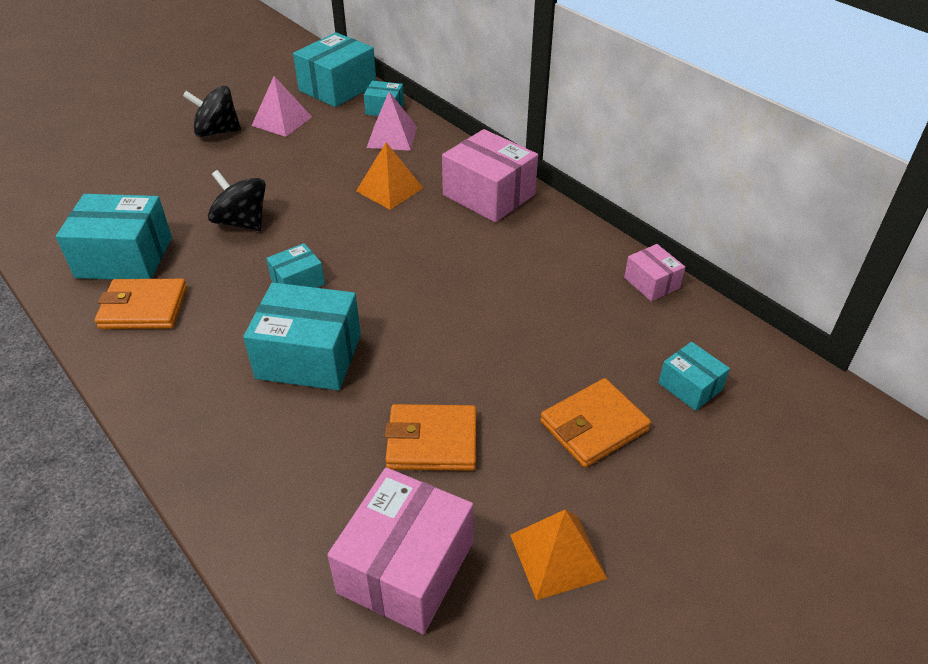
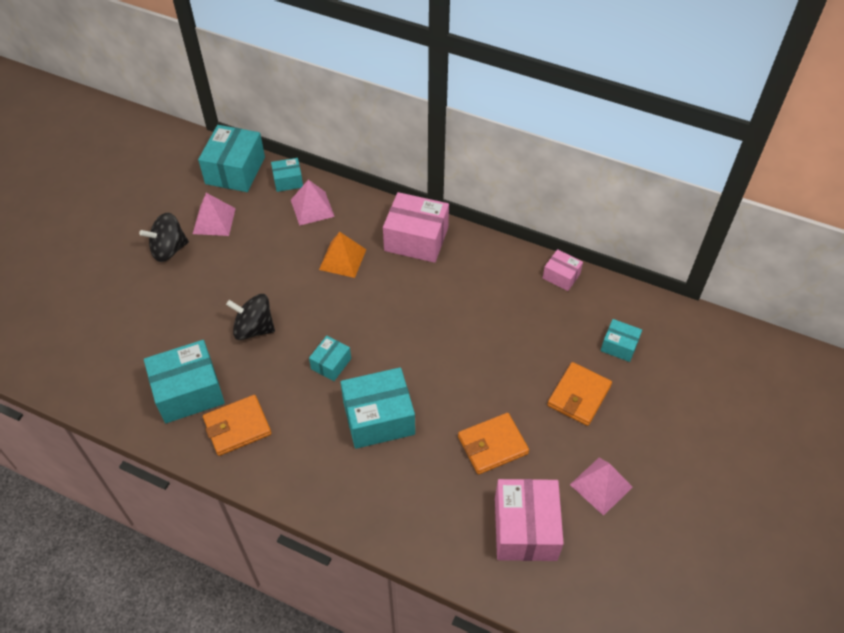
camera: 25 degrees left, 10 degrees up
orange pyramid [510,509,607,600] -> pink pyramid [570,458,633,516]

